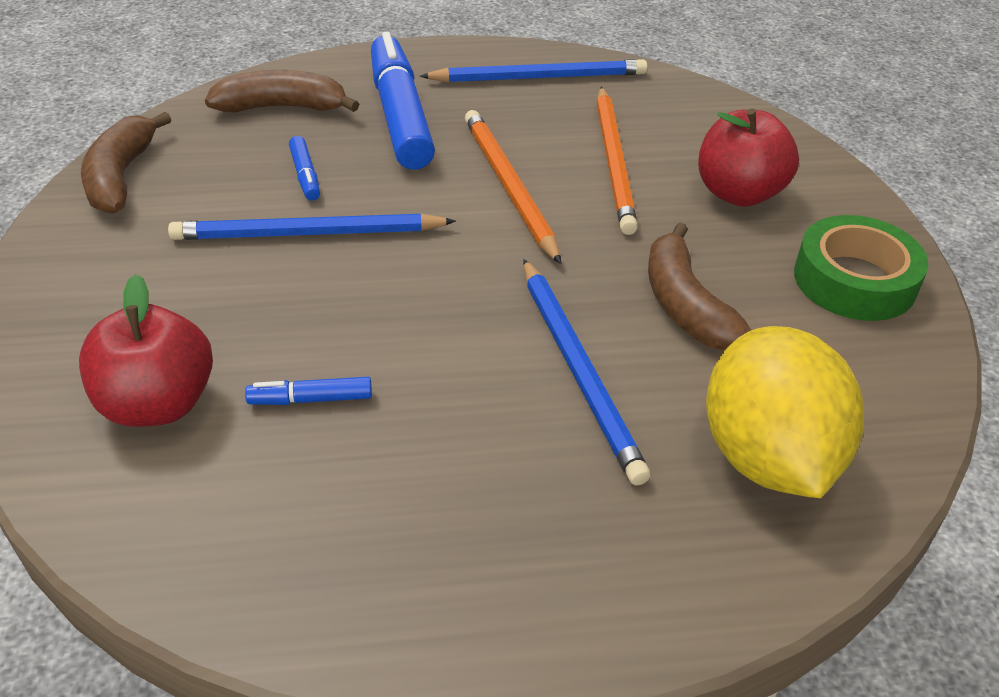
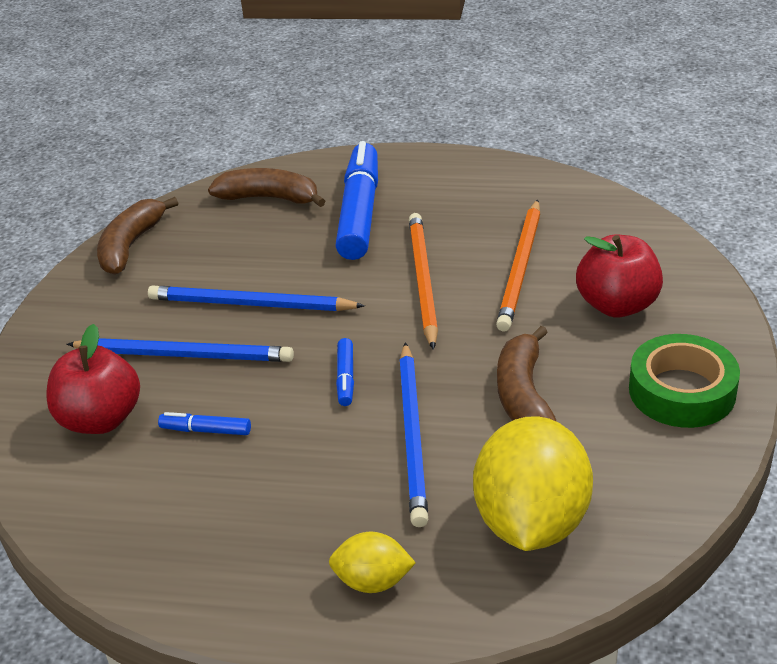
camera: 20 degrees right, 5 degrees down
blue marker [289,136,320,201] -> blue marker moved to [336,338,354,406]
blue pencil [420,59,647,82] -> blue pencil moved to [66,338,294,362]
none -> yellow lemon [329,532,416,593]

